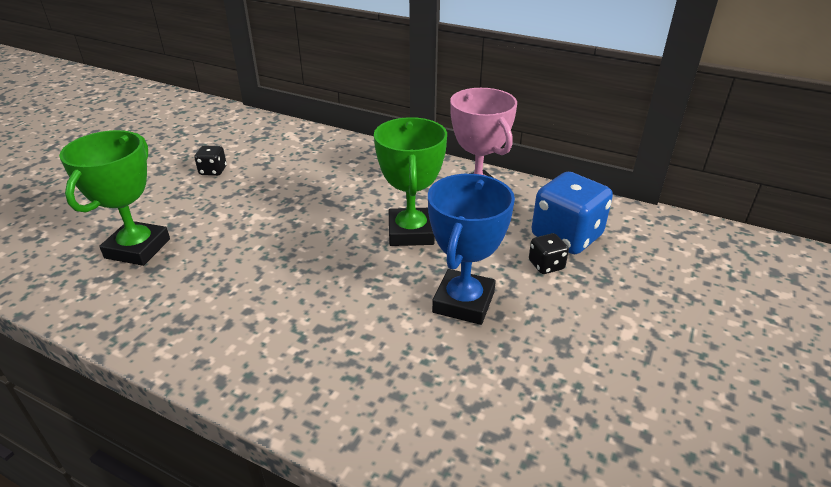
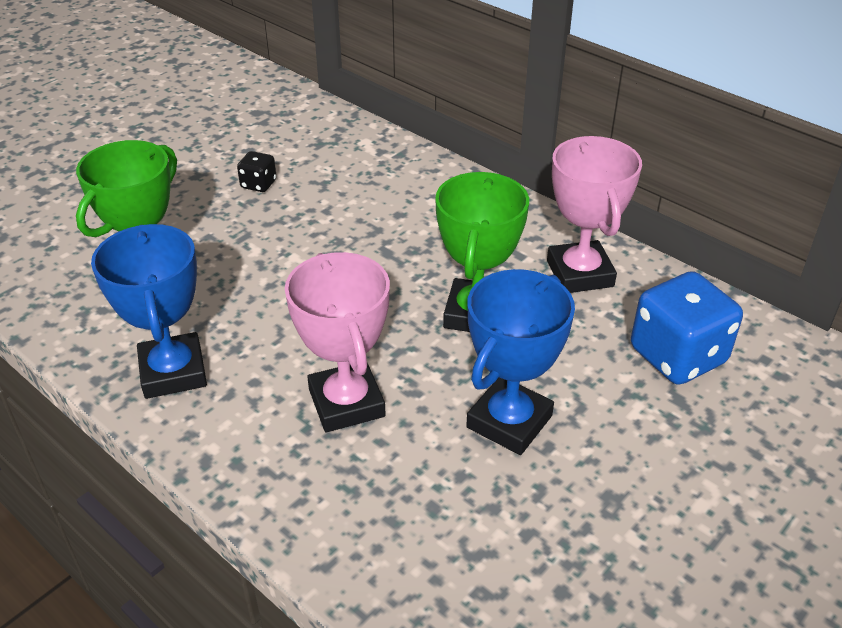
camera: 15 degrees right, 5 degrees up
black dice [529,233,569,274] -> none
none -> blue trophy [91,224,207,399]
none -> pink trophy [285,252,390,432]

